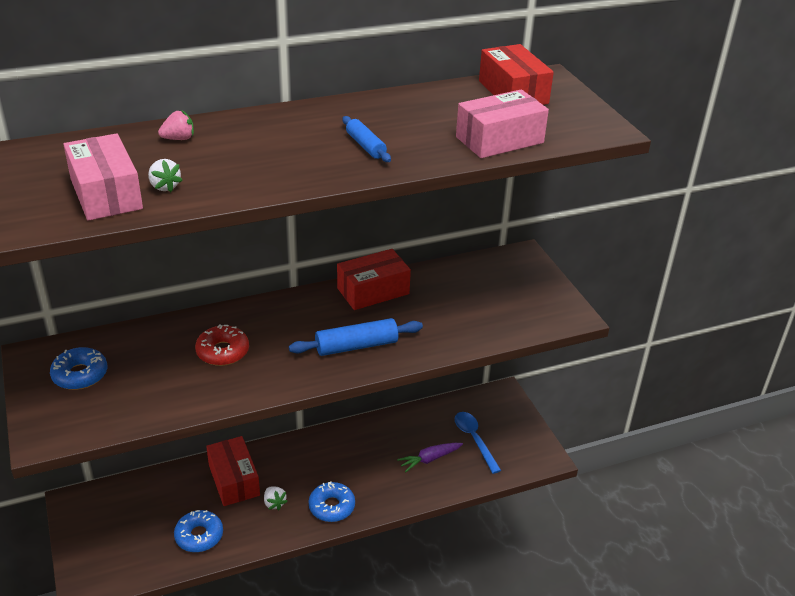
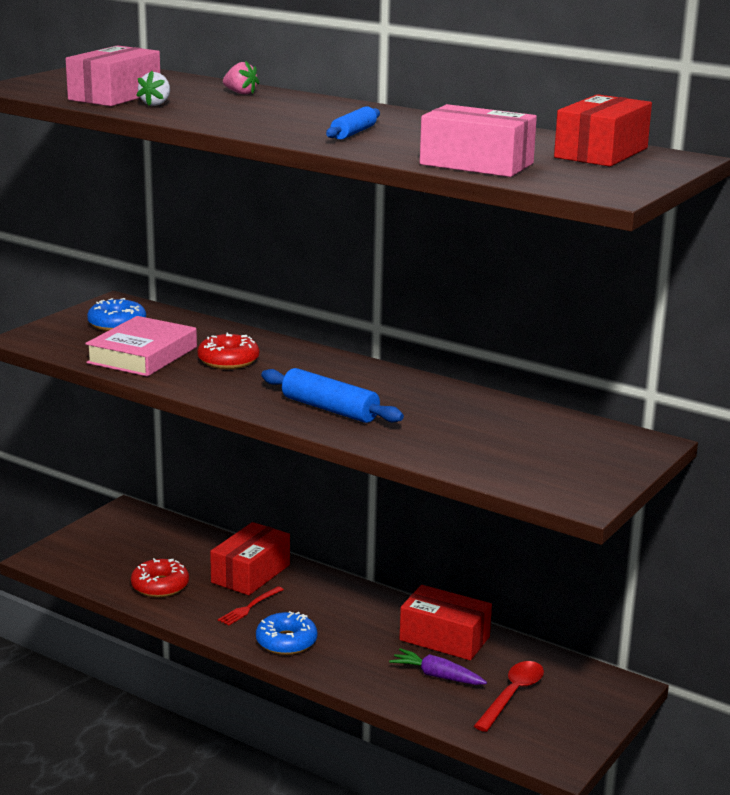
camera: 55 degrees right, 15 degrees down
blue donut [174,510,223,552] -> red donut [131,558,189,597]
white strawberry [264,486,288,510] -> red fork [218,586,284,626]
red box [337,249,411,310] -> red box moved to [399,585,492,660]
blue spoon [455,412,501,474] -> red spoon [474,661,544,732]
none -> pink book [85,316,197,376]

